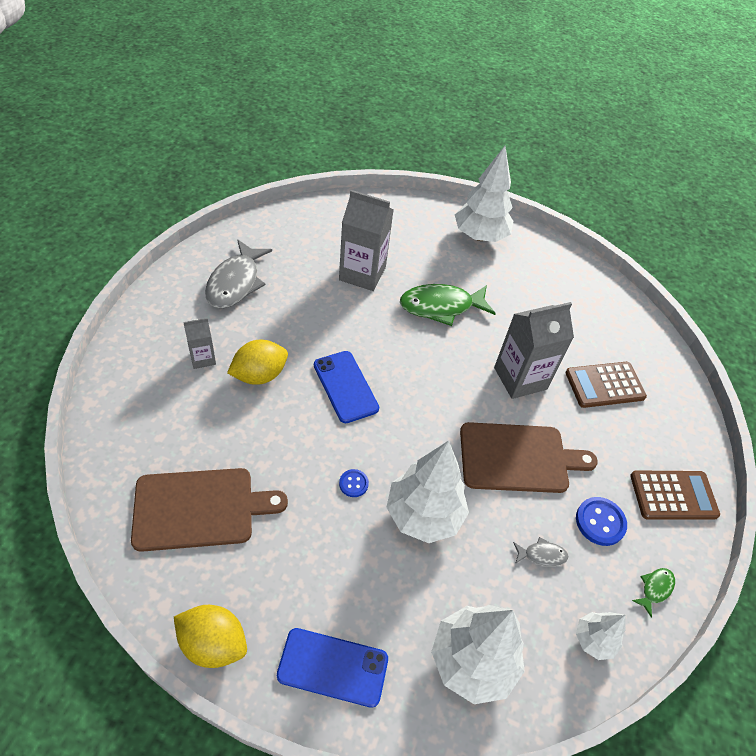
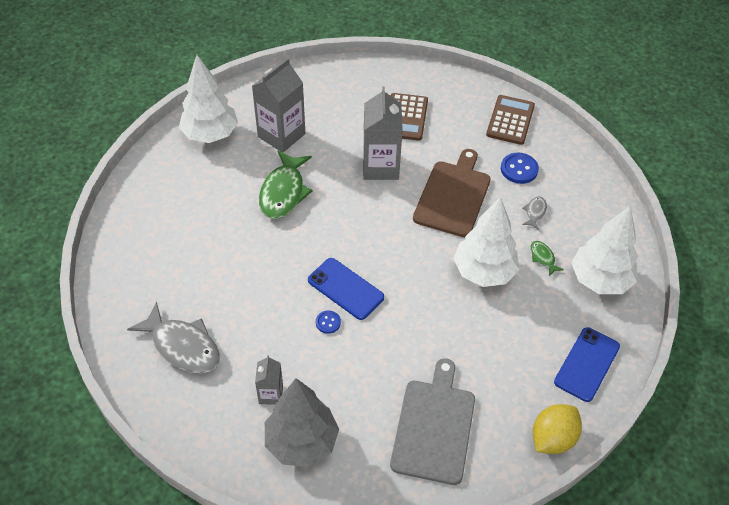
camera: 65 degrees left, 0 degrees up
brown cutting board [131,468,288,552] -> grey cutting board [390,358,475,485]
yellow lemon [227,340,288,385] -> none
blue phone [314,351,379,423] -> blue phone turned 45 degrees clockwise [308,258,384,320]
grey carton [339,190,393,291] -> grey carton moved to [252,58,305,153]
blue button [339,469,369,497] -> blue button moved to [316,310,341,334]
white tree [576,612,626,660] -> none
green fish [632,568,675,618] -> green fish moved to [530,241,564,276]
none -> grey tree [265,378,339,467]

